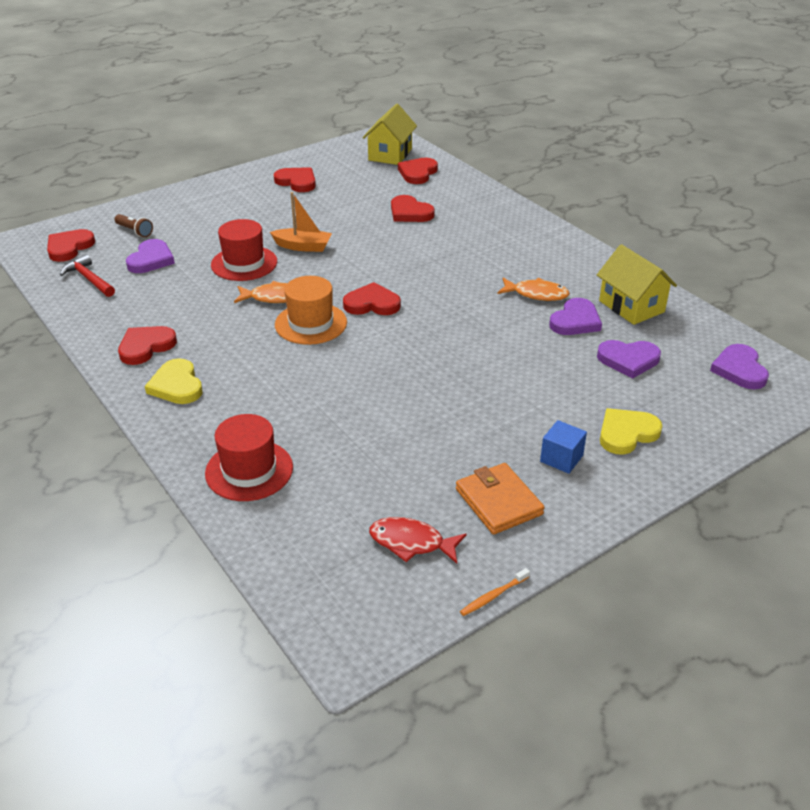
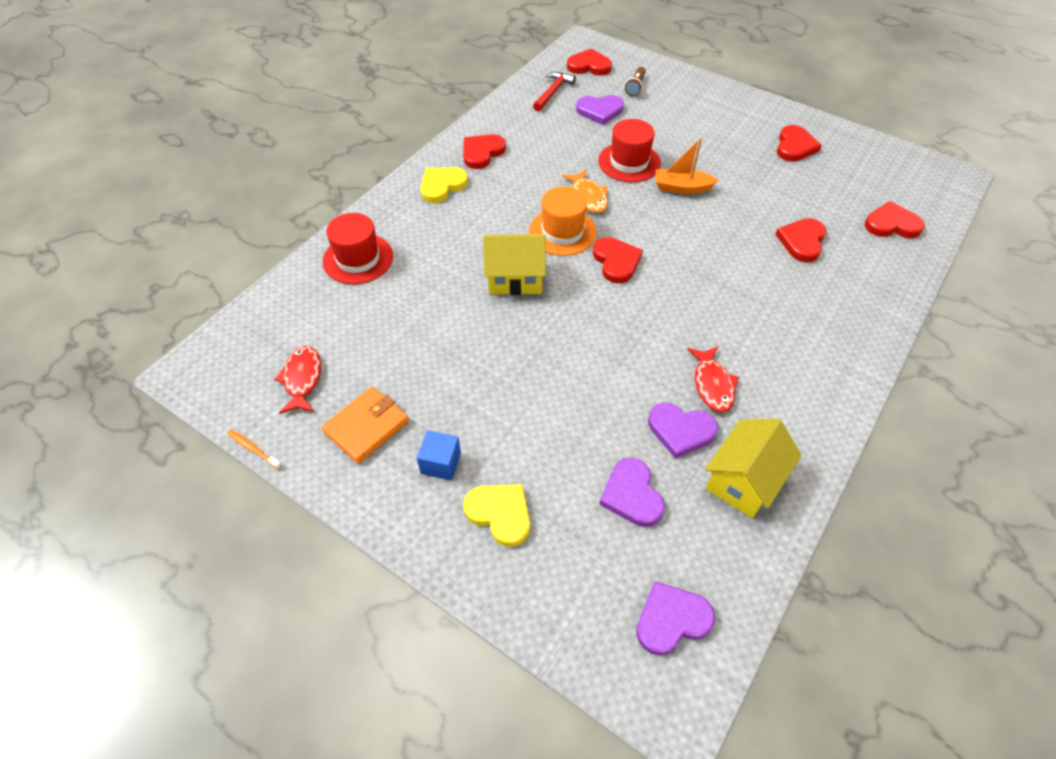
camera: 70 degrees right, 15 degrees up
red heart [118,326,177,365] -> red heart turned 75 degrees counterclockwise [463,134,506,169]
orange boat [270,192,332,252] -> orange boat turned 105 degrees clockwise [656,138,718,194]
yellow house [363,104,417,165] -> yellow house moved to [483,234,546,295]
orange fish [498,278,570,301] -> red fish [687,346,739,412]

